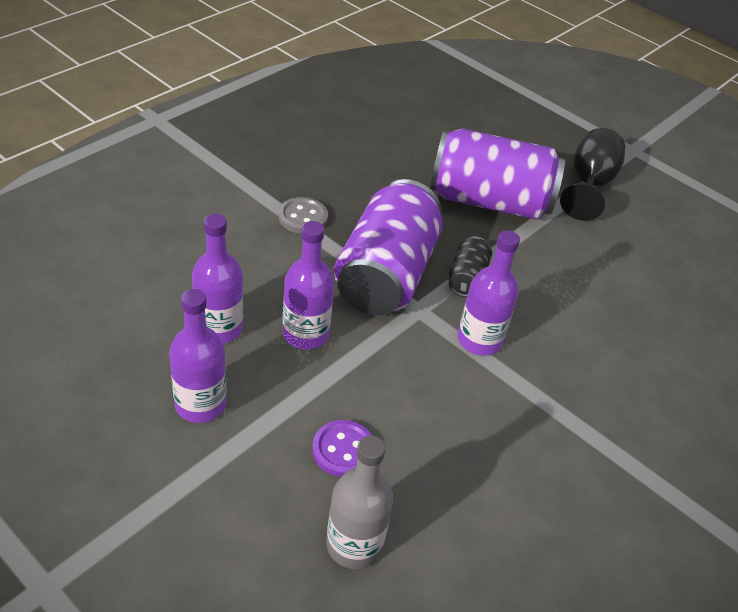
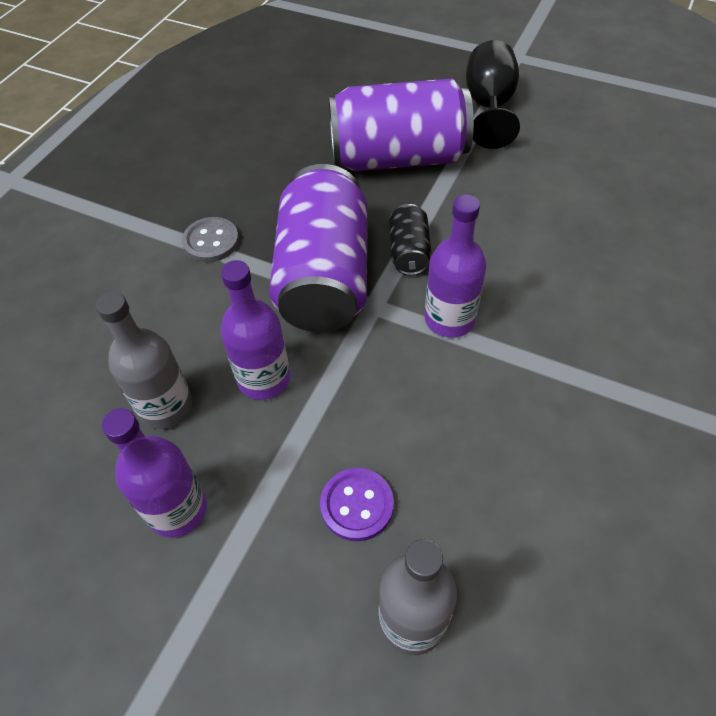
camera: 10 degrees left, 10 degrees up
purple bottle [192,214,243,343] -> grey bottle [96,292,193,429]

